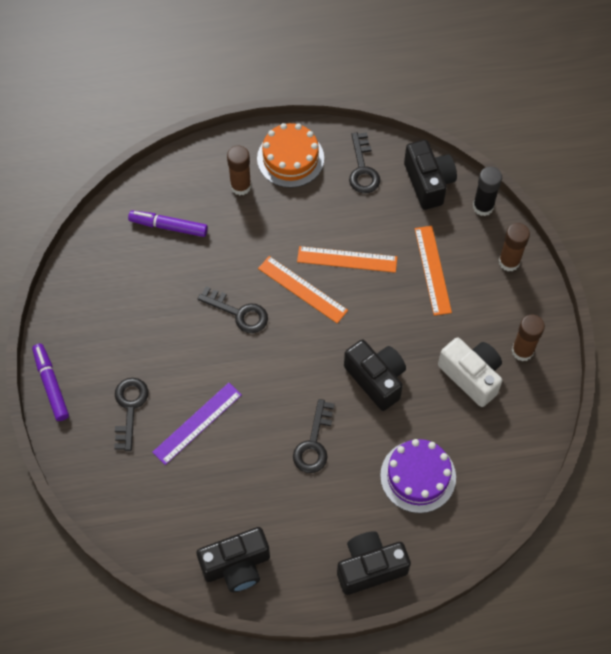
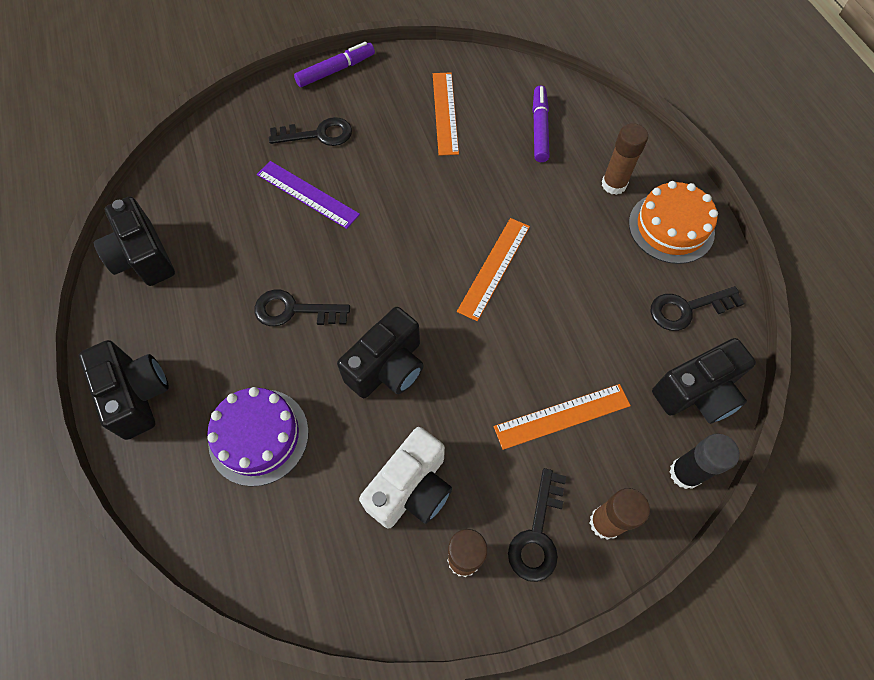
camera: 80 degrees right, 0 degrees up
black key [197,286,268,333] -> black key moved to [508,468,566,582]
orange ruler [297,246,397,273] -> orange ruler moved to [433,72,459,156]

